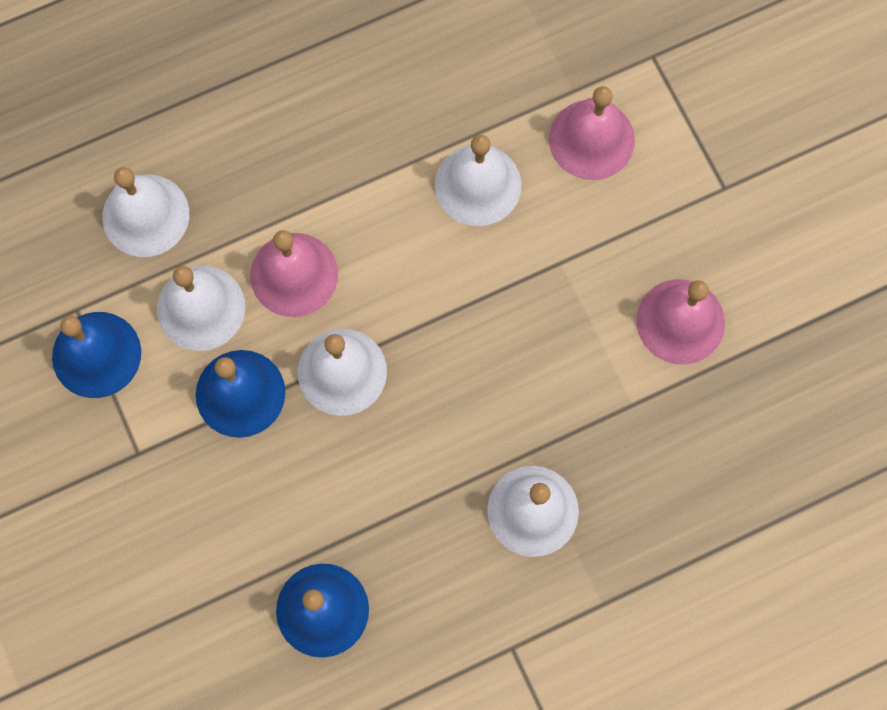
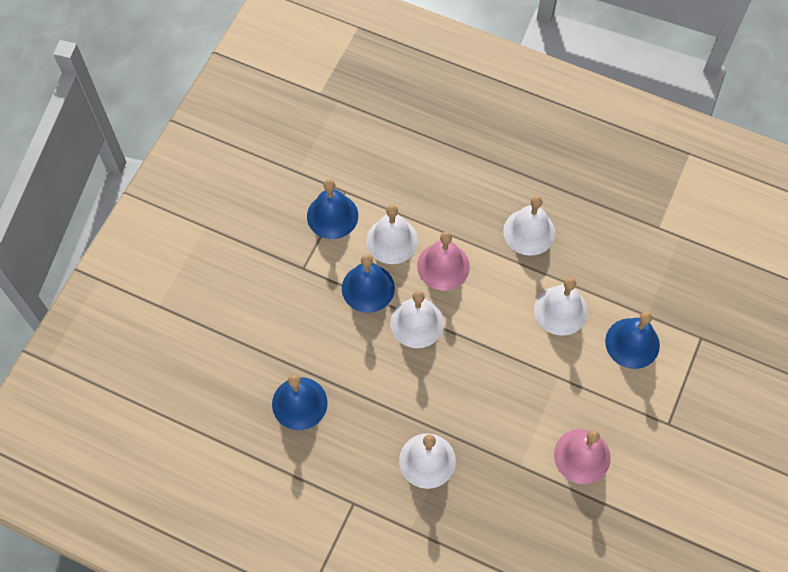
camera: 50 degrees right, 10 degrees down
white bell [102,167,189,257] -> white bell moved to [503,196,555,256]
pink bell [549,86,635,180] -> blue bell [605,312,660,369]

